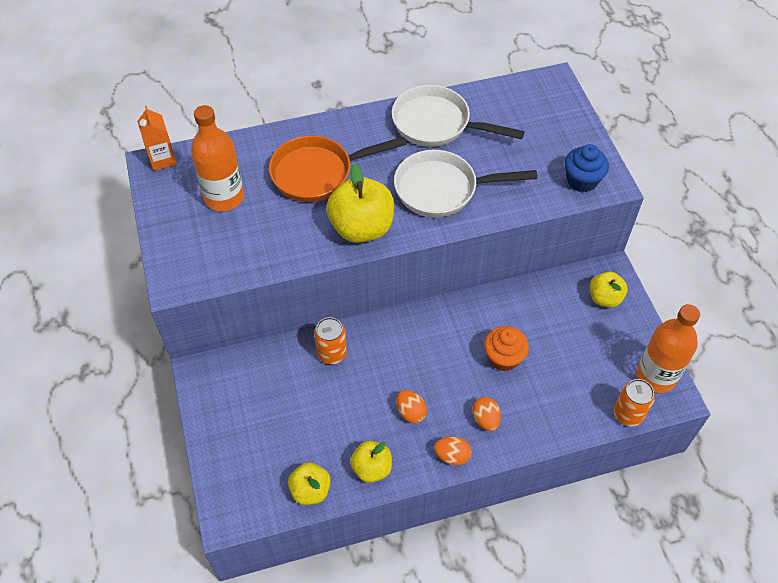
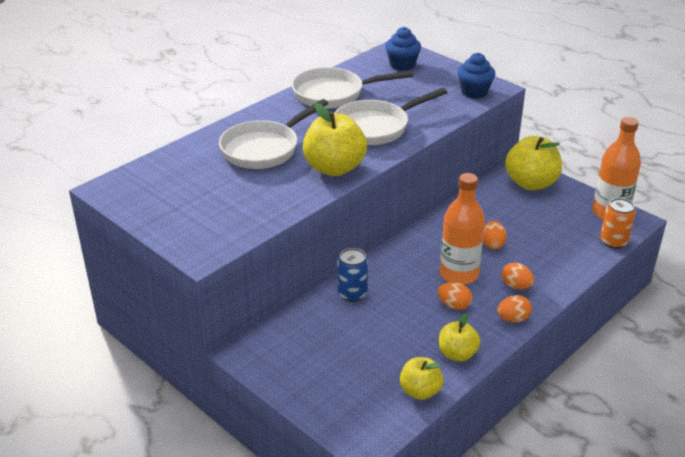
camera: 30 degrees left, 20 degrees down
orange carton [137,106,177,171] -> none
orange bottle [191,105,244,211] -> orange bottle moved to [440,173,485,285]
orange pan [269,136,407,202] -> white pan [219,99,328,169]
orange can [314,317,347,364] -> blue can [337,248,368,302]
orange cupcake [484,326,529,372] -> orange egg [483,221,507,249]
yellow apple [590,272,628,308] -> yellow apple [505,136,562,190], size x1.69
none -> blue cupcake [385,27,421,71]

